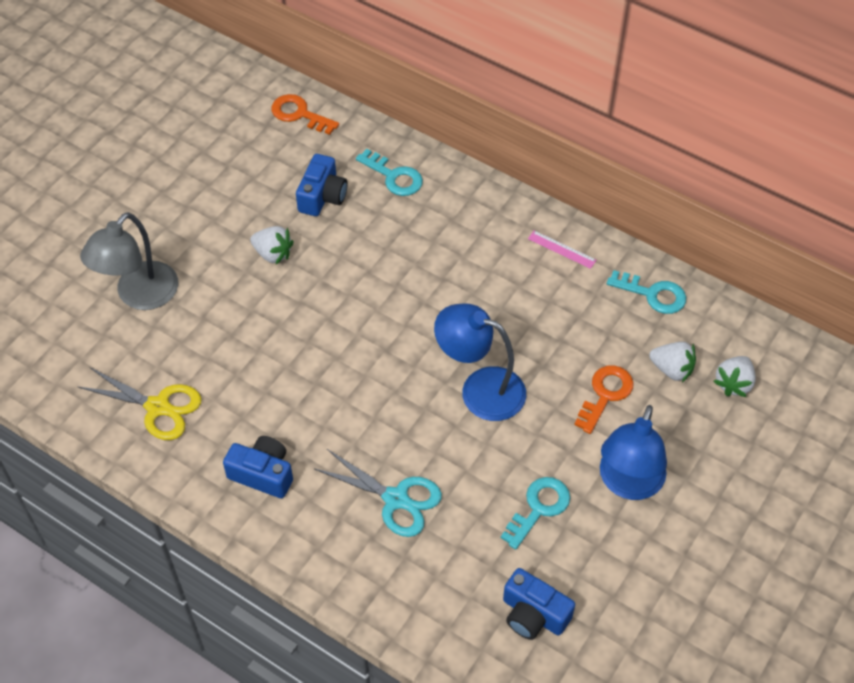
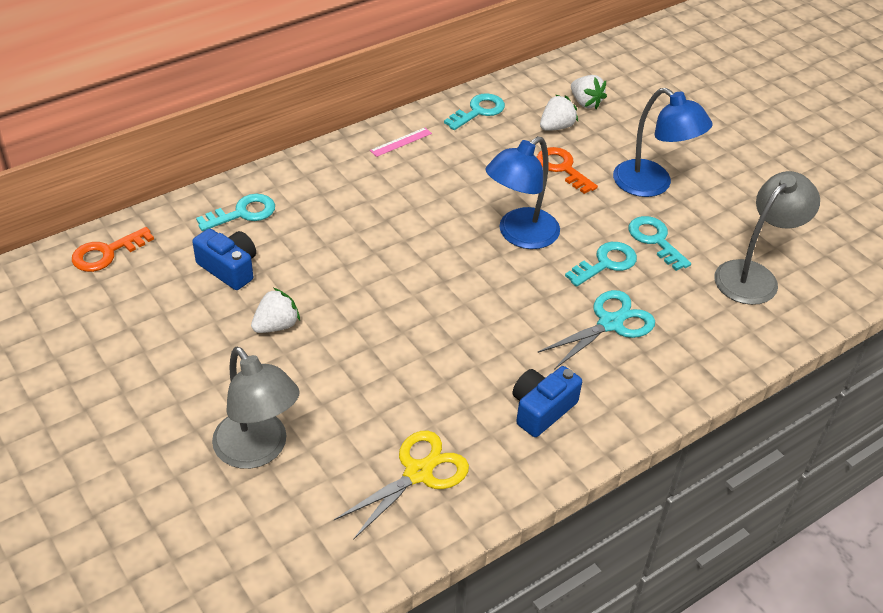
camera: 70 degrees left, 10 degrees down
blue camera [503,568,575,640] -> grey lamp [714,171,820,305]
none -> turquoise key [565,242,637,287]

